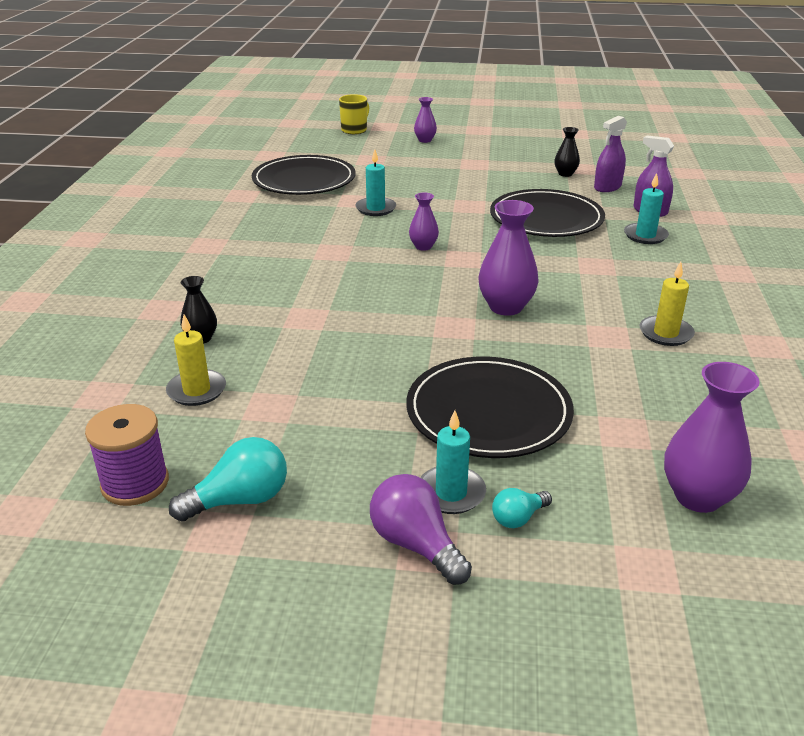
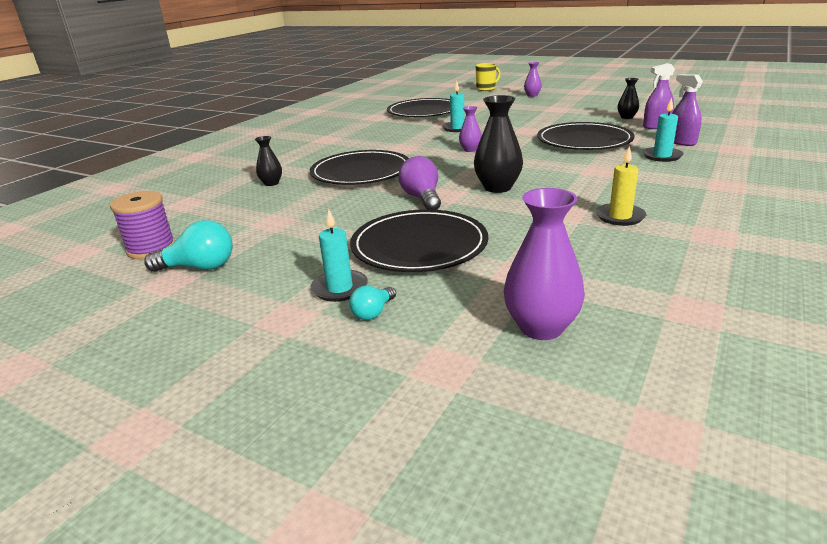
camera: 25 degrees right, 5 degrees down
yellow candle [166,314,226,406] -> none
purple light bulb [370,474,472,585] -> purple light bulb moved to [398,156,441,210]
purple vase [478,200,538,316] -> black vase [474,95,523,193]
turquoise light bulb [492,488,552,528] -> turquoise light bulb turned 45 degrees counterclockwise [349,286,396,320]
none -> black plate [310,150,409,185]

